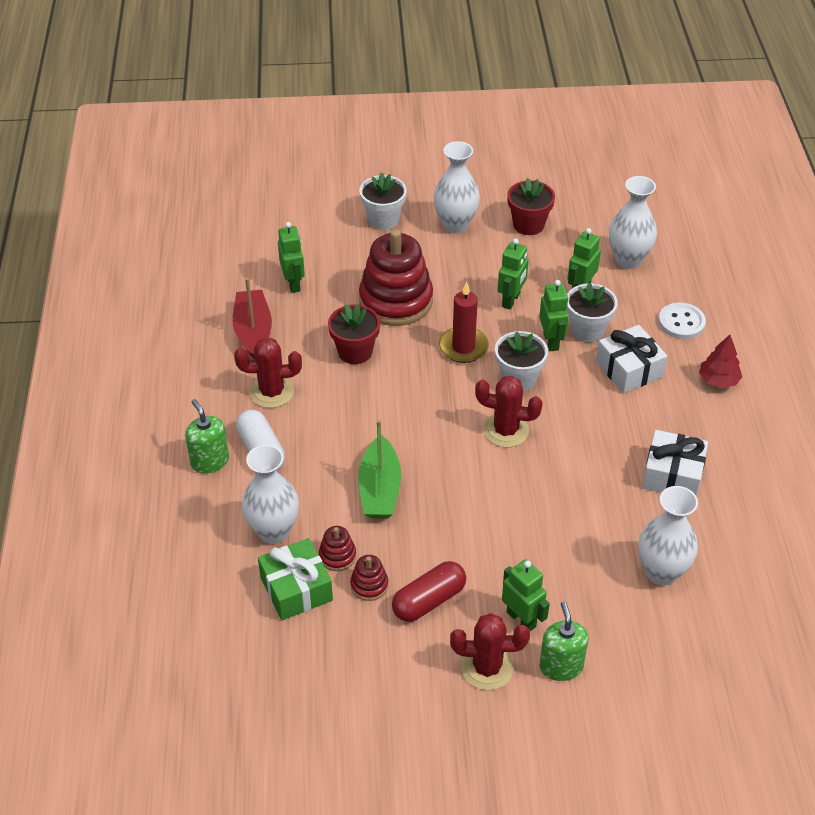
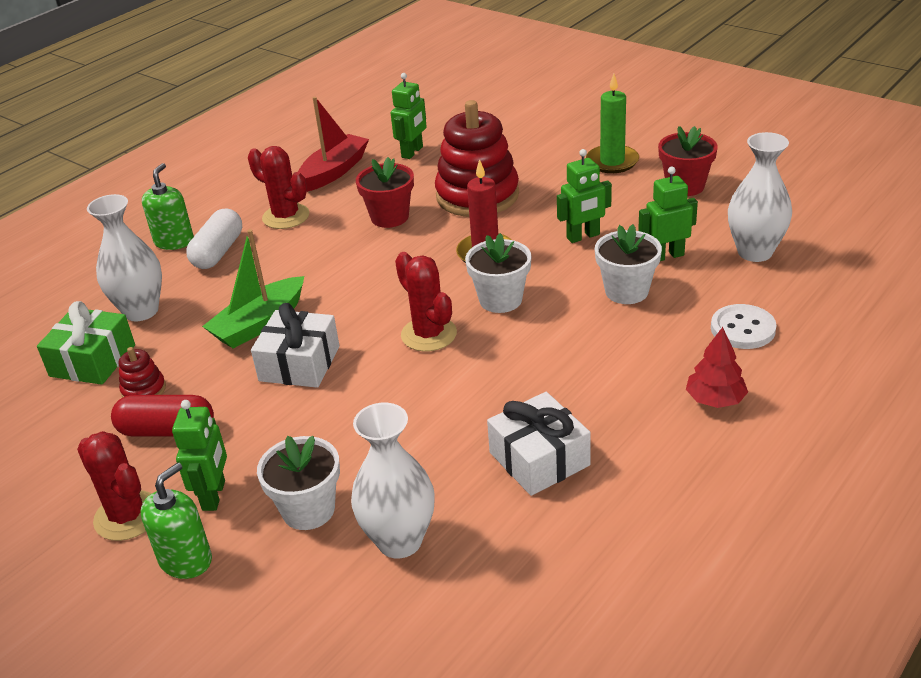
camera: 45 degrees right, 10 degrees down
red stacking toy [319,526,356,571] -> none
white flower pot [359,172,407,230] -> white flower pot moved to [257,436,340,530]
white vase [434,141,480,233] -> green candle [586,74,639,173]
green robot [539,280,569,351] -> none
white gift [596,325,668,393] -> white gift moved to [251,303,339,388]

